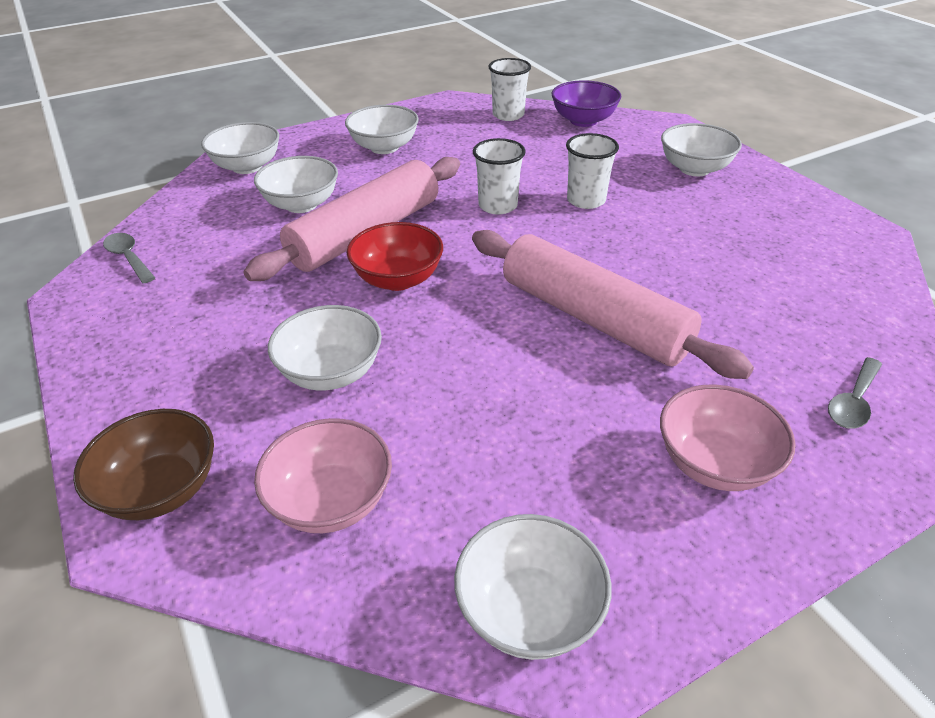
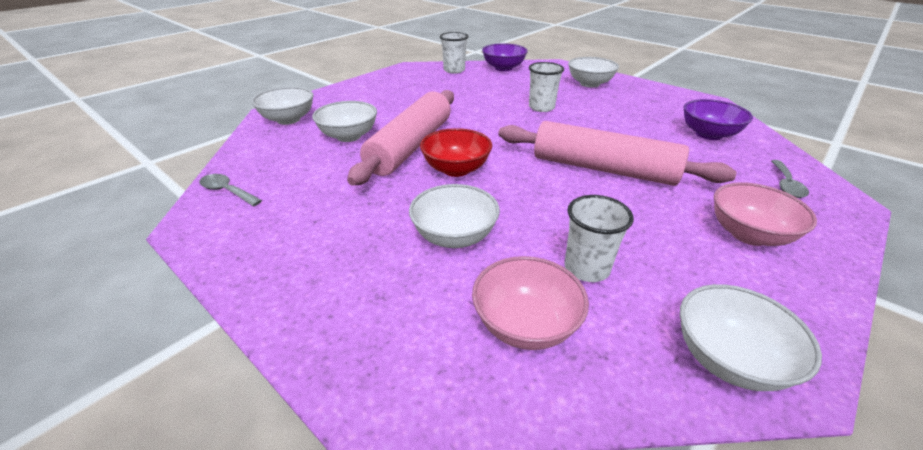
camera: 20 degrees left, 5 degrees down
brown bowl [73,409,214,520] -> none
white bowl [345,105,419,154] -> none
white cup [473,138,526,215] -> white cup moved to [564,195,634,282]
none -> purple bowl [683,99,753,140]

